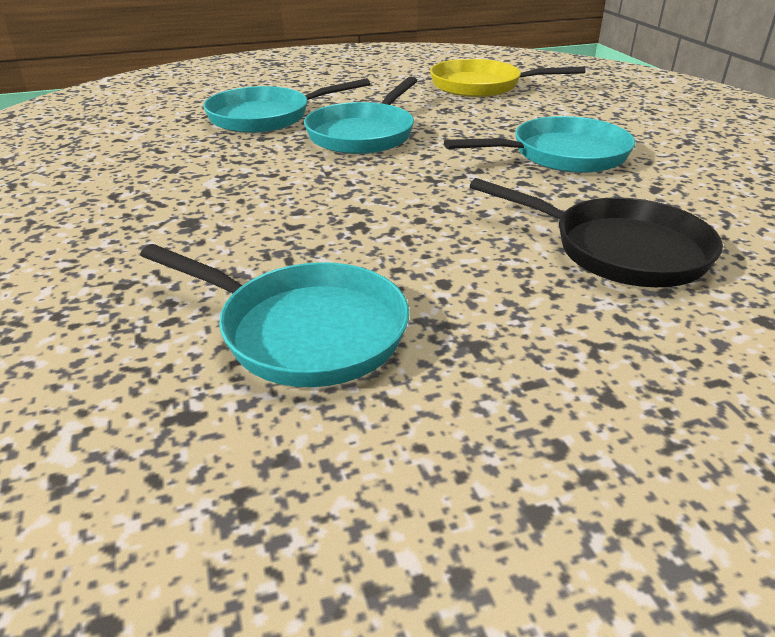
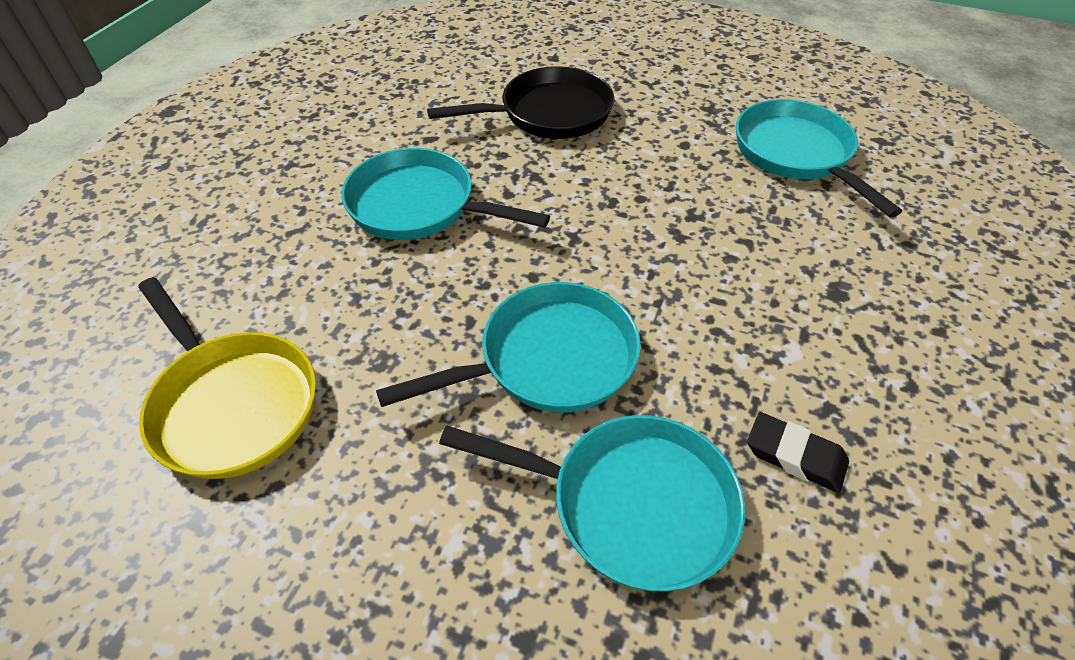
camera: 140 degrees left, 15 degrees up
black pan [470,178,723,287] -> black pan turned 90 degrees clockwise [427,66,614,139]
none -> black eraser [747,412,849,493]

